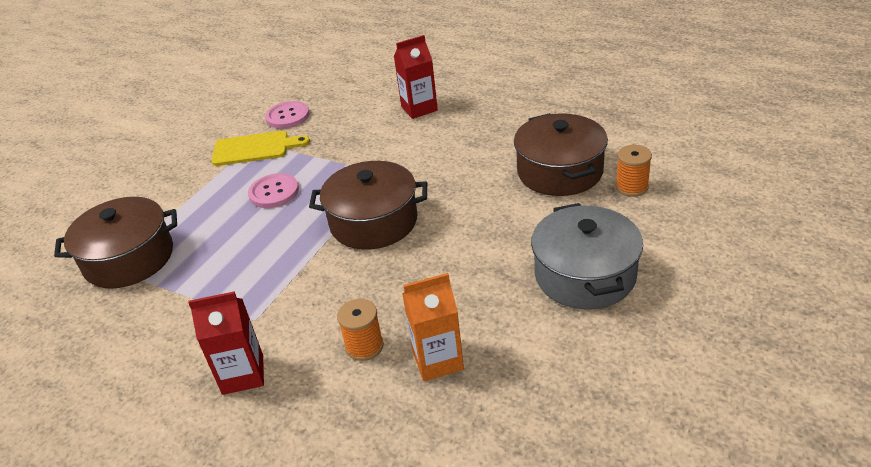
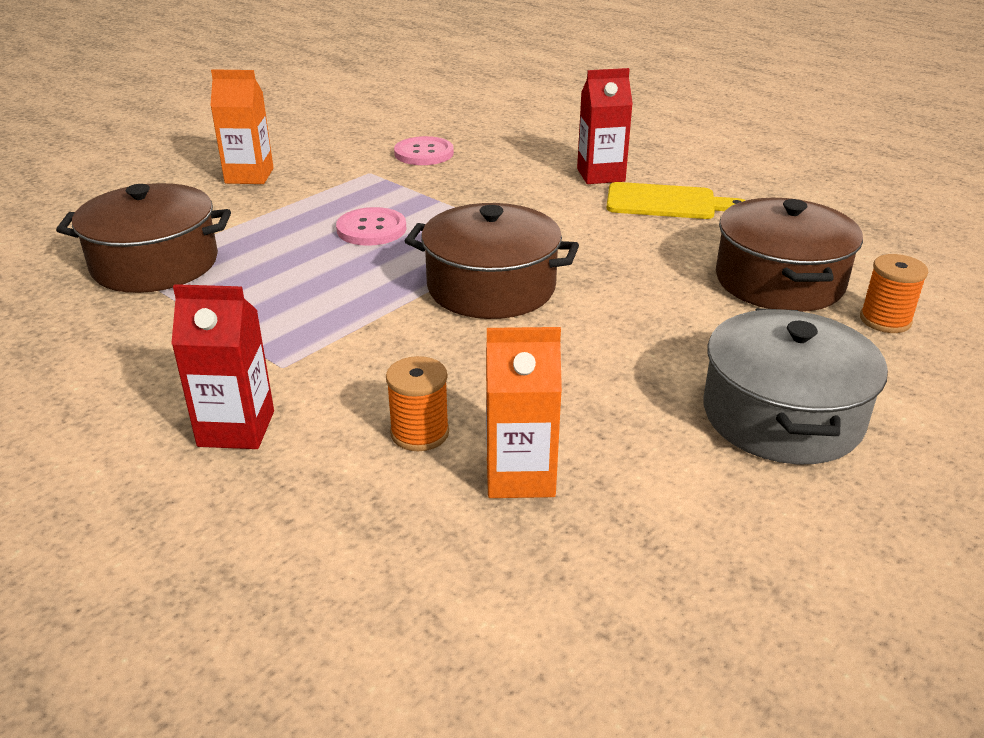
camera: 10 degrees right, 5 degrees down
yellow cutting board [211,131,310,166] -> yellow cutting board moved to [607,182,746,219]
none -> orange carton [210,69,274,184]

